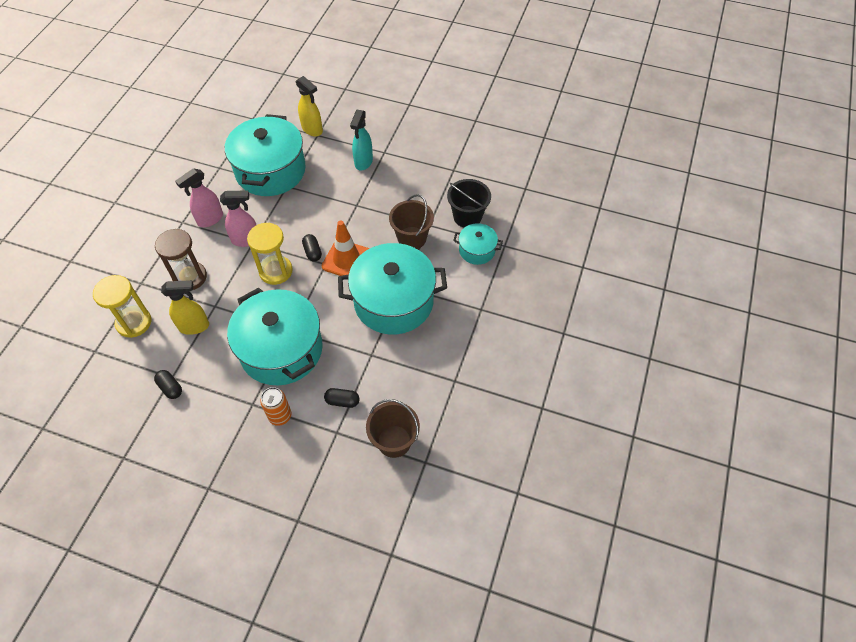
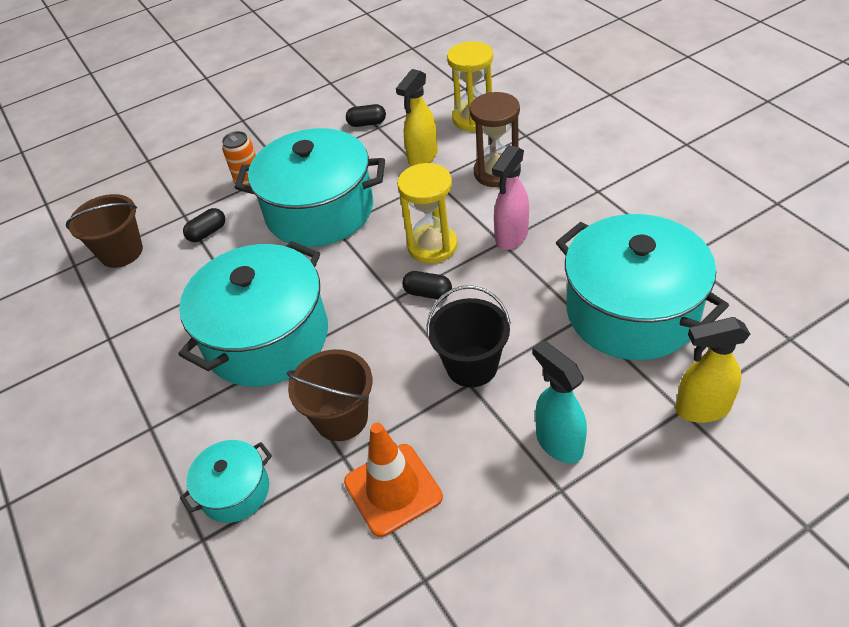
camera: 135 degrees right, 10 degrees down
pink spray bottle [175,168,223,227] -> none
orange traffic cone [322,220,369,276] -> orange traffic cone moved to [344,423,443,537]
black bucket [447,179,491,228] -> black bucket moved to [426,286,511,387]

